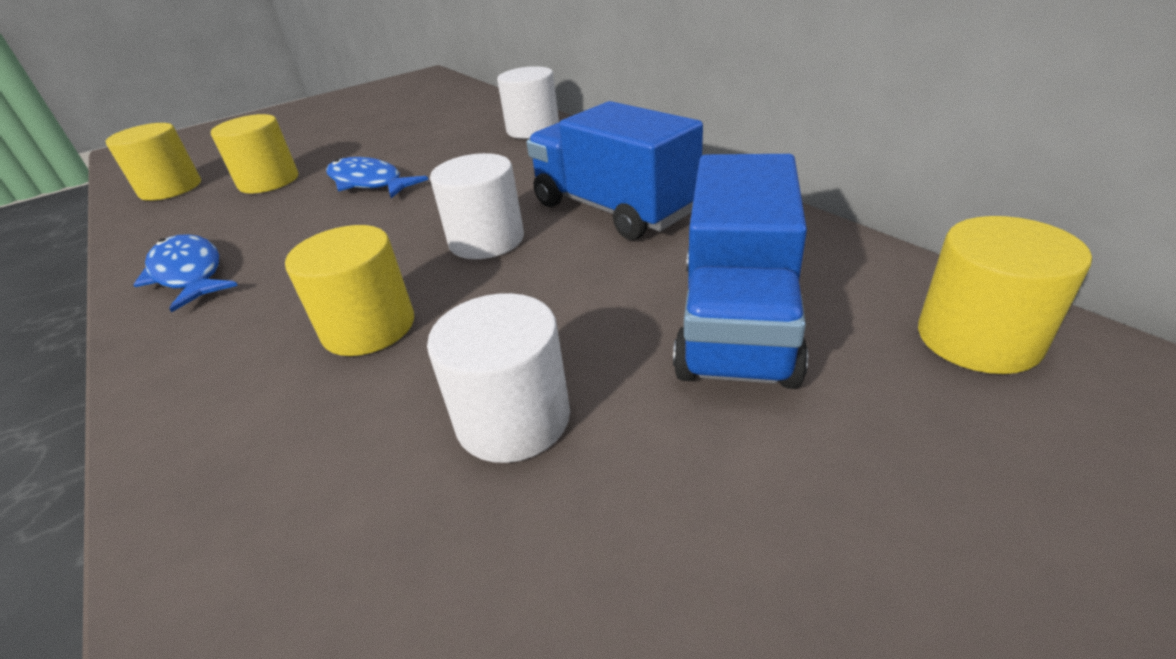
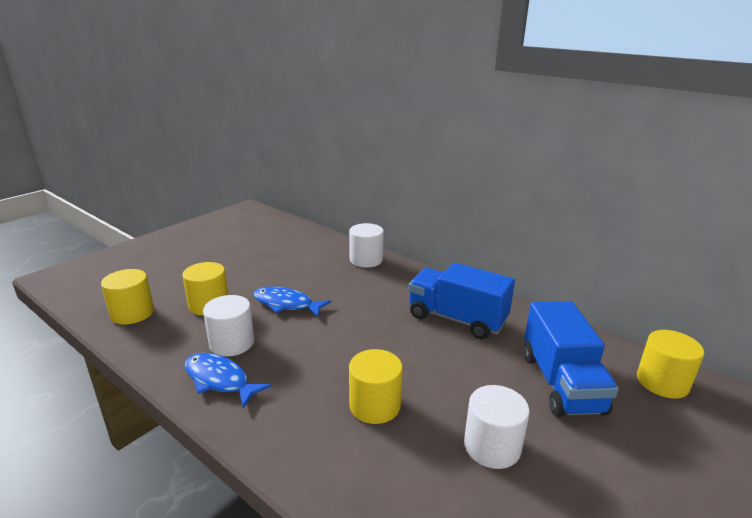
camera: 20 degrees left, 10 degrees down
white cylinder [430,153,524,259] -> white cylinder moved to [203,295,254,356]

